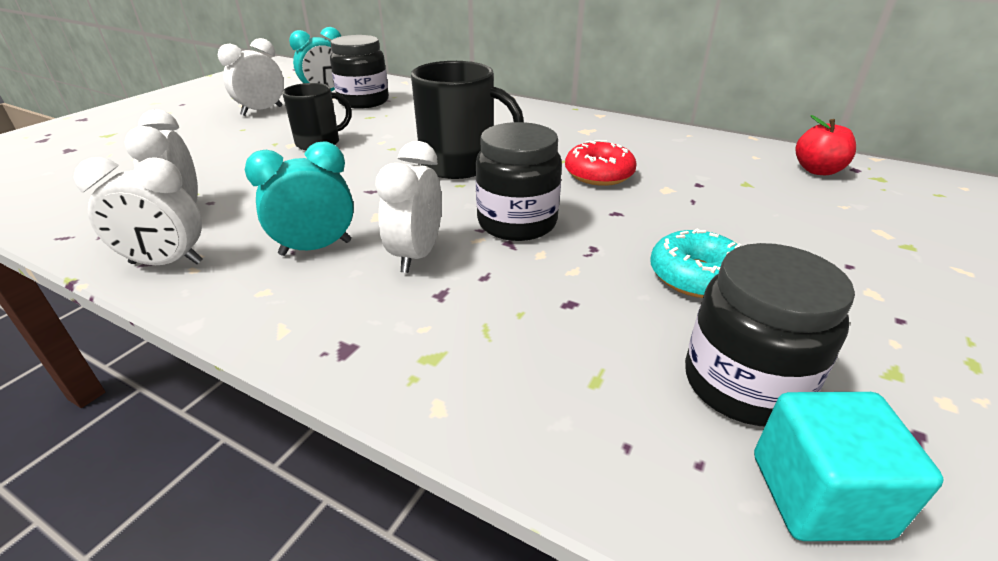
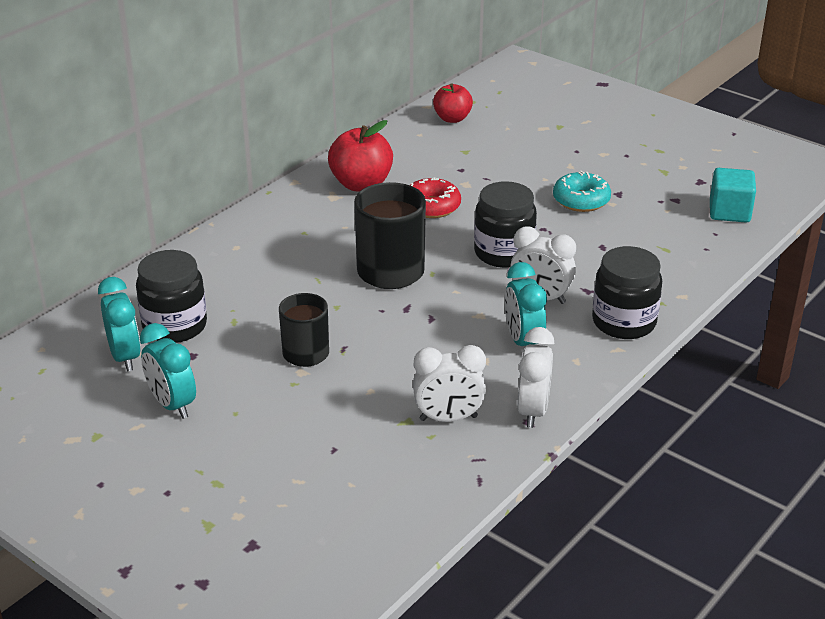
camera: 80 degrees left, 0 degrees up
white clock [218,38,284,116] -> turquoise clock [140,323,196,419]
black jar [685,243,855,426] -> black jar moved to [592,246,662,339]
none -> red apple [328,120,393,191]

